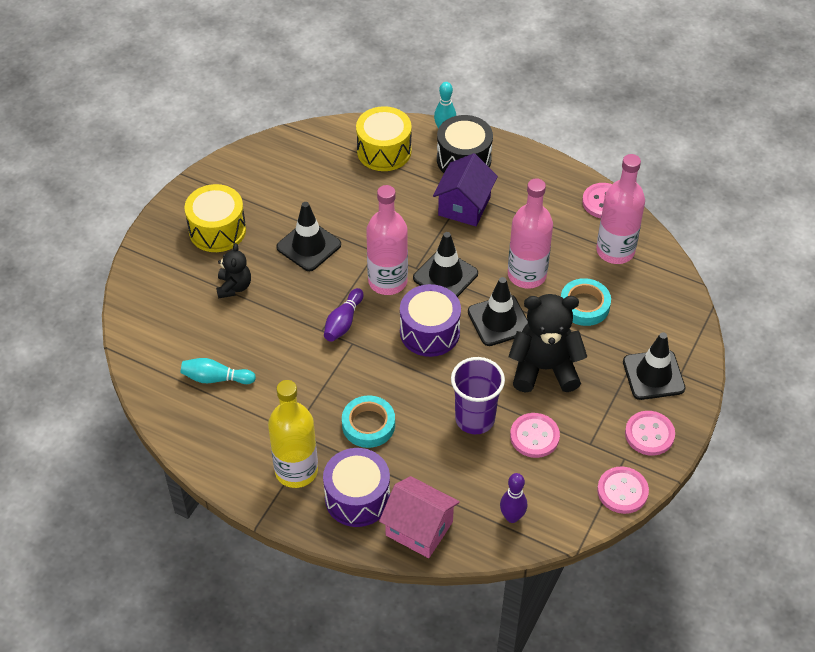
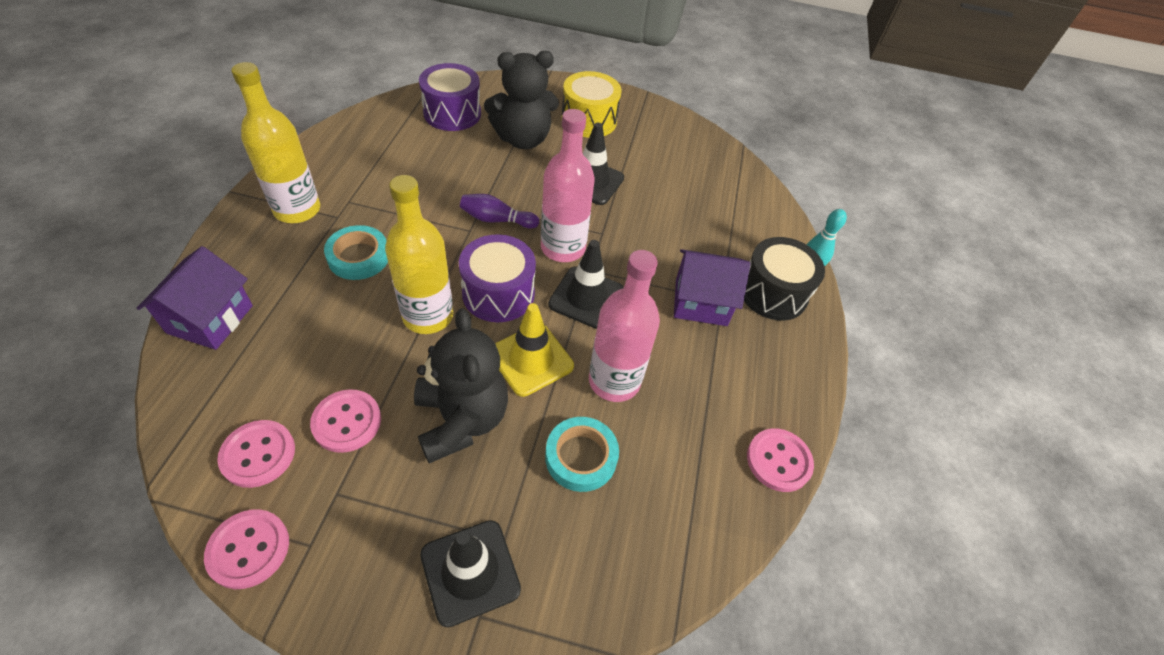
camera: 70 degrees right, 0 degrees up
turquoise bowling pin [181,358,256,384] -> none
black teddy bear [216,243,251,299] -> black teddy bear [484,51,559,149], size x1.81
purple drum [323,448,390,527] -> purple drum moved to [419,63,481,131]
yellow drum [356,106,412,171] -> none
pink house [379,476,460,558] -> purple house [136,246,253,350]
purple cup [451,357,505,434] -> none
black traffic cone [468,277,528,346] -> yellow traffic cone [495,303,574,397]
purple bowling pin [500,473,527,523] -> none
pink bottle [596,154,645,264] -> none
pink button [625,411,675,456] -> pink button moved to [217,420,295,488]
none -> yellow bottle [385,175,453,334]

